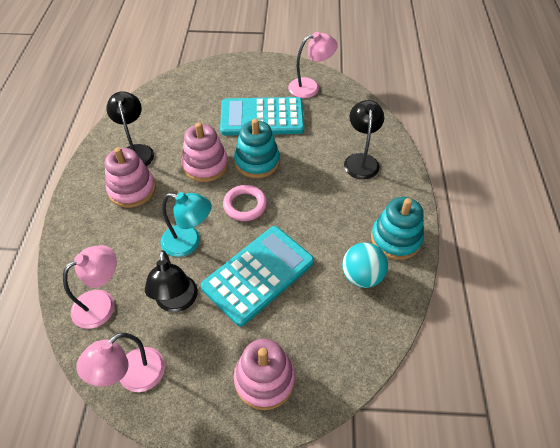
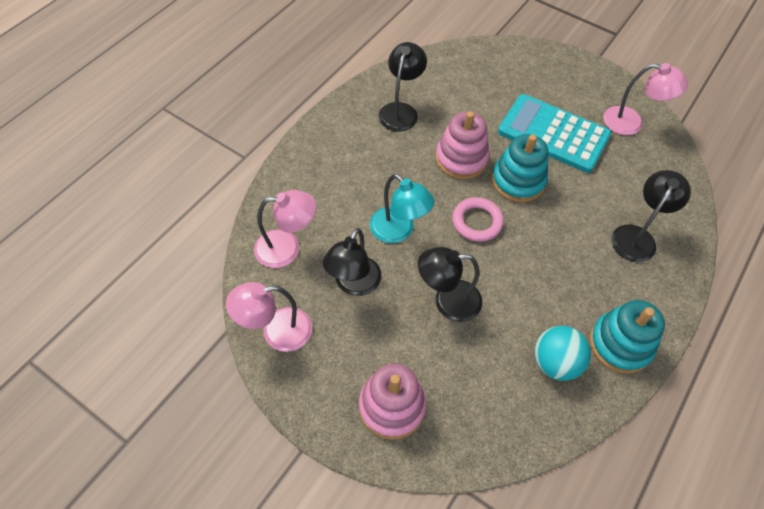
camera: 30 degrees right, 5 degrees up
pink stacking toy [105,147,156,208] -> none
turquoise calculator [201,226,314,327] -> black lamp [418,247,482,322]

